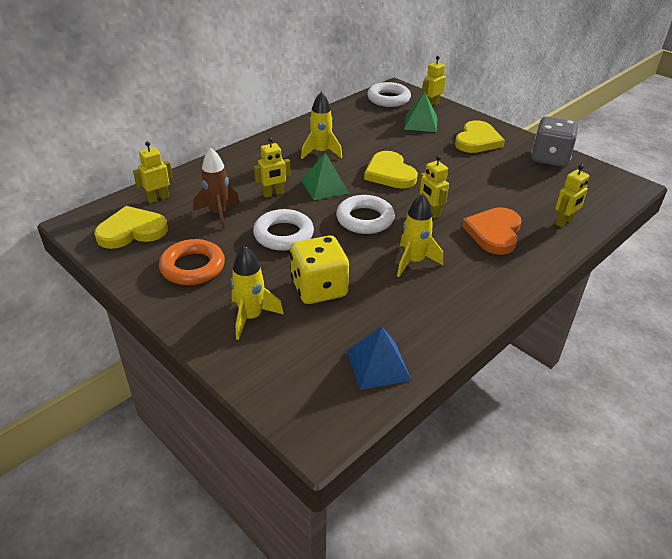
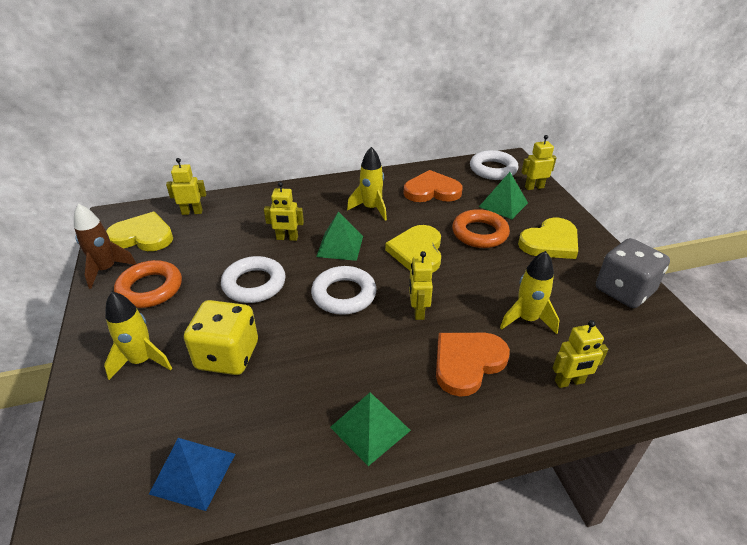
camera: 30 degrees right, 0 degrees up
brown rocket [193,148,240,229] -> brown rocket moved to [74,204,137,289]
yellow rocket [397,193,443,277] -> yellow rocket moved to [500,251,560,334]
none -> green pyramid [330,392,411,466]
none -> orange heart [403,170,463,202]
none -> orange ring [452,209,510,248]

